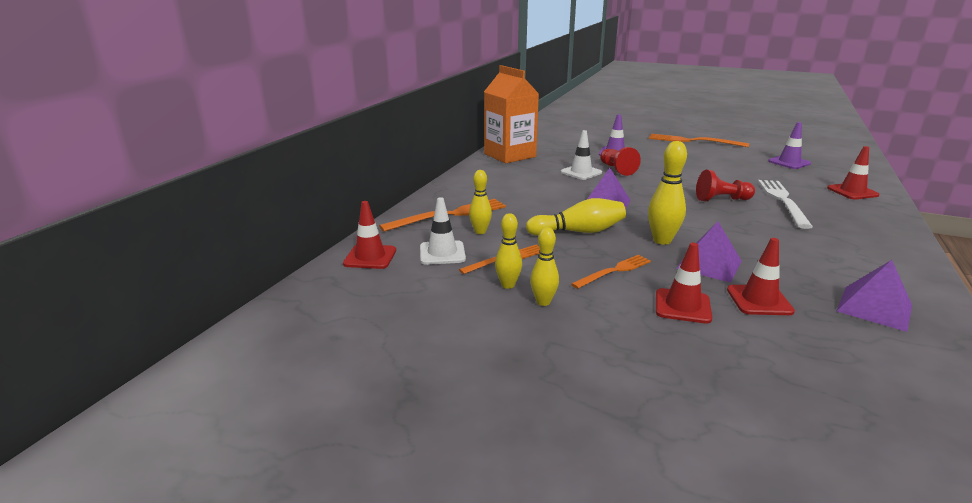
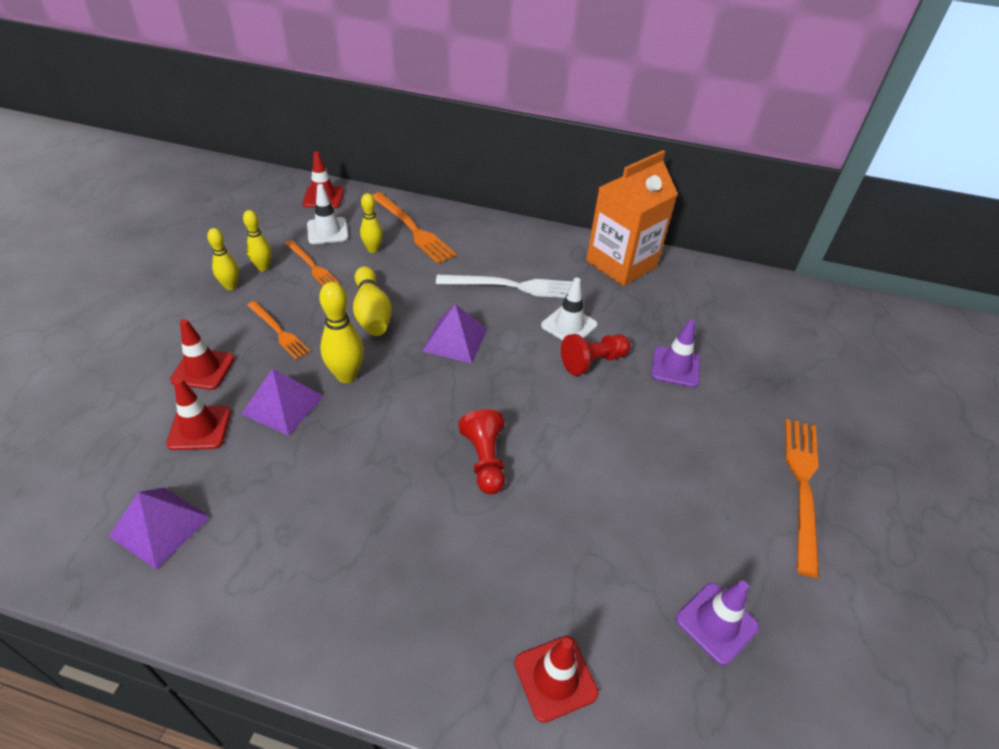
camera: 80 degrees right, 20 degrees up
white fork [758,180,813,229] -> white fork moved to [436,275,573,298]

